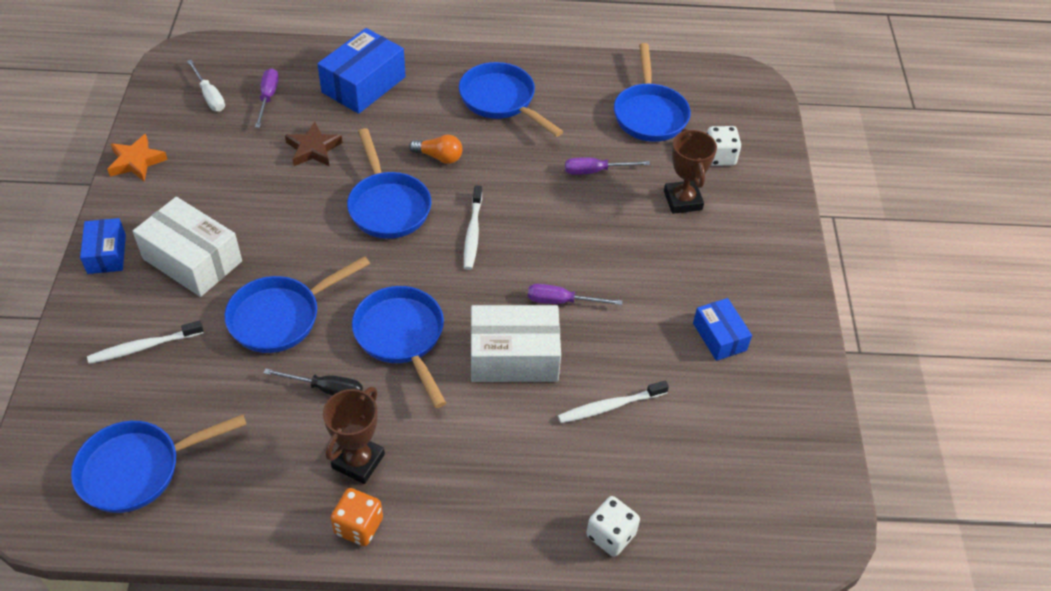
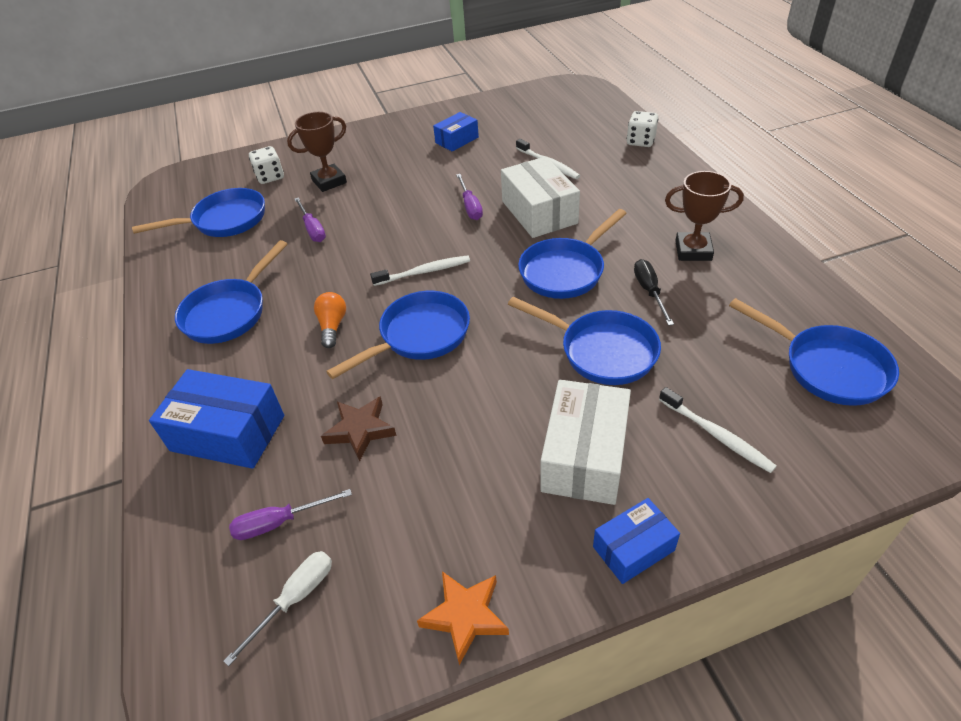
camera: 105 degrees left, 5 degrees down
orange dice [331,488,383,546] -> none

